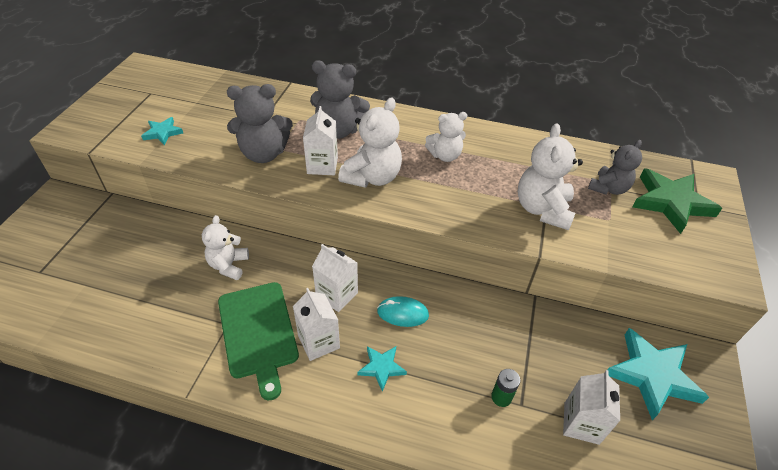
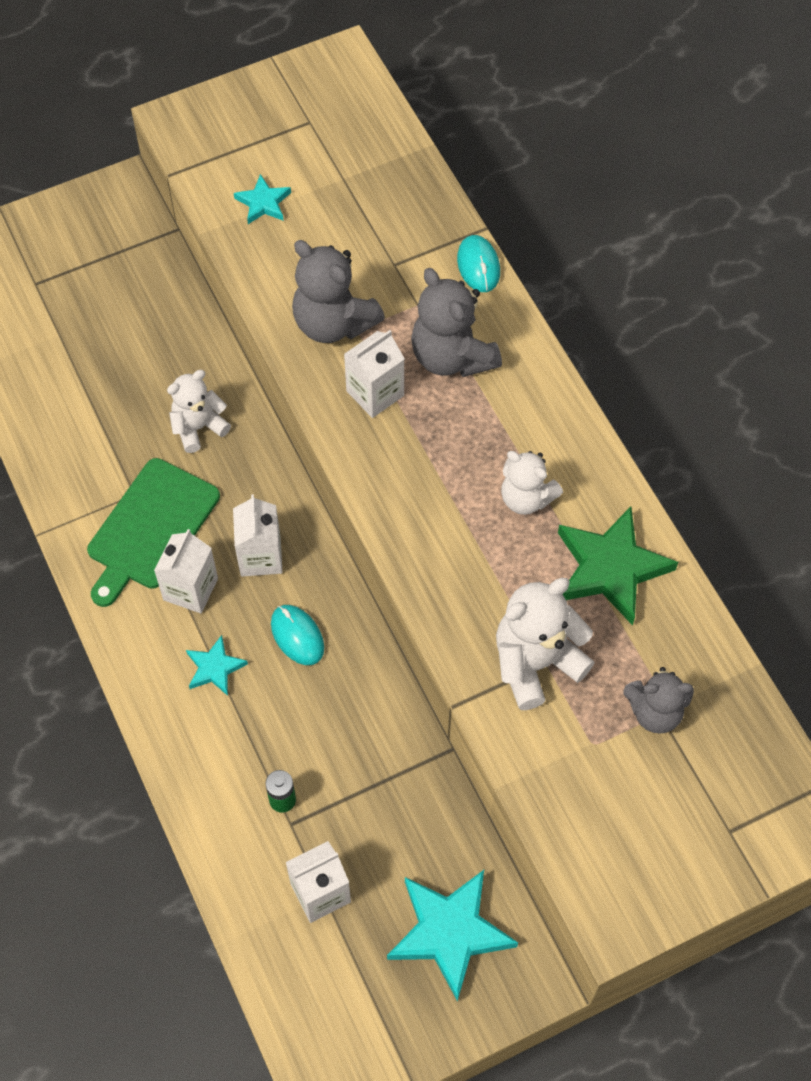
camera: 50 degrees right, 15 degrees up
white teddy bear [338,98,402,188] -> none
green star [632,168,722,234] -> green star moved to [558,507,678,625]
none -> turquoise mouse [457,235,500,292]

